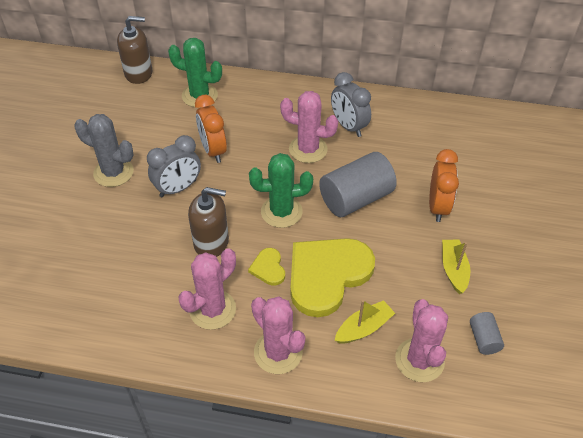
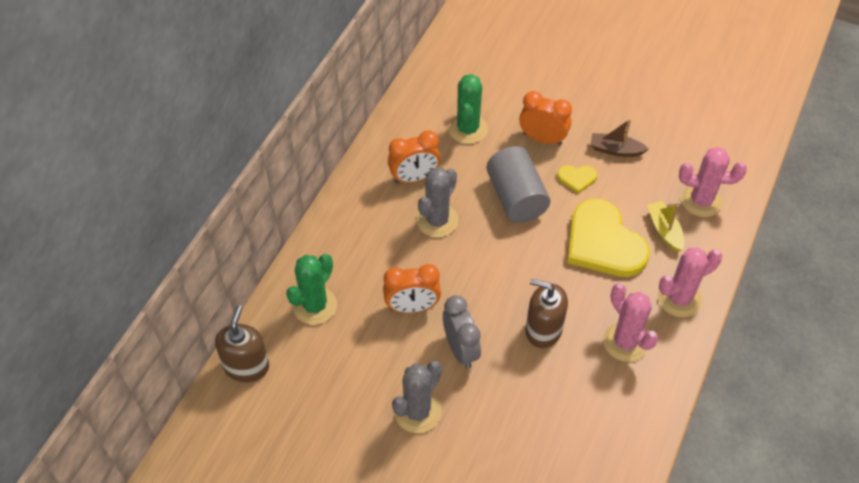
camera: 75 degrees left, 5 degrees up
brown soap dispenser [188,187,229,257] -> brown soap dispenser turned 90 degrees counterclockwise [526,279,568,348]
yellow heart [248,248,285,286] -> yellow heart moved to [557,165,597,194]
green cactus [249,153,313,228] -> green cactus moved to [448,74,488,144]
pink cactus [280,91,338,163] -> grey cactus [416,167,459,238]
grey clock [331,72,371,137] -> orange clock [388,130,441,184]
yellow boat [442,239,470,294] -> brown boat [590,119,649,157]
grey cylinder [470,312,504,355] -> none

